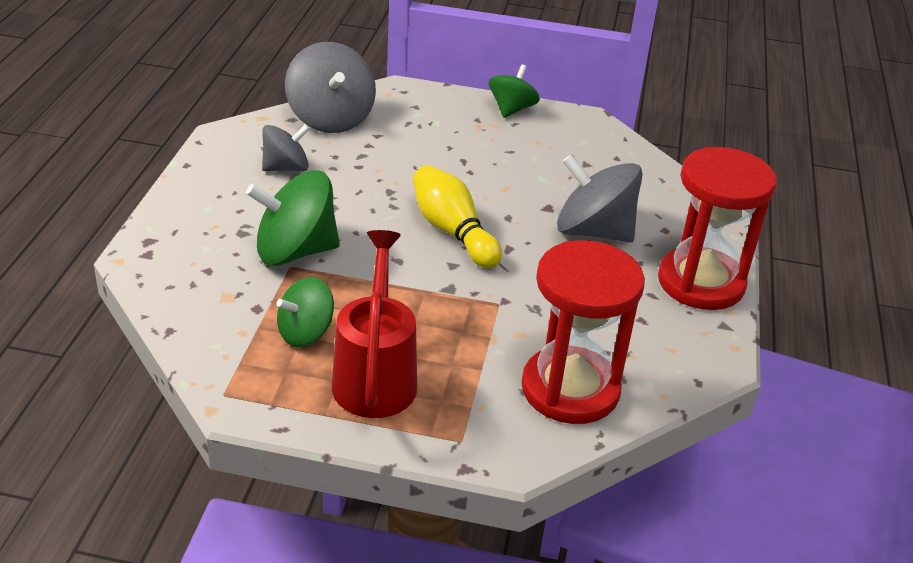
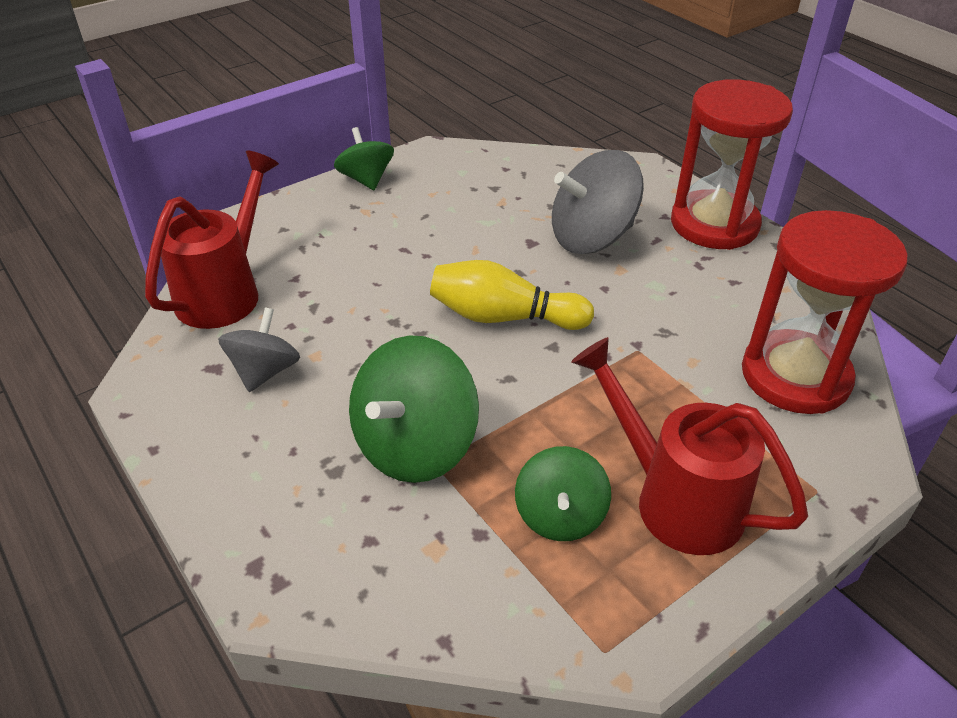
camera: 45 degrees left, 5 degrees up
grey spinning top [285,42,376,133] -> red watering can [145,151,279,329]

